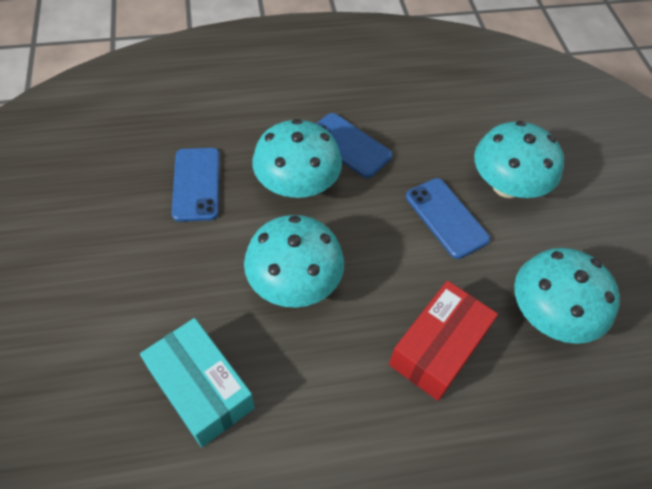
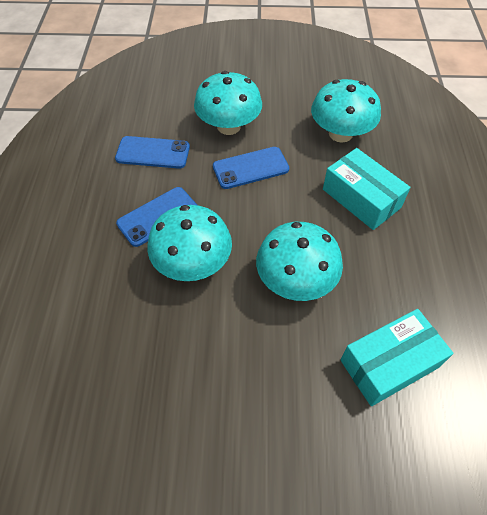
camera: 75 degrees left, 0 degrees up
blue phone [172,148,220,222] -> blue phone moved to [115,136,190,169]
red box [389,281,498,401] -> turquoise box [323,148,411,230]

